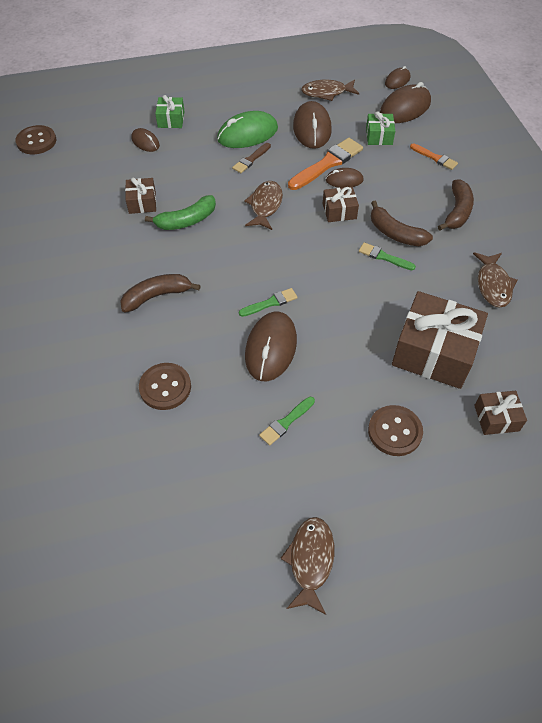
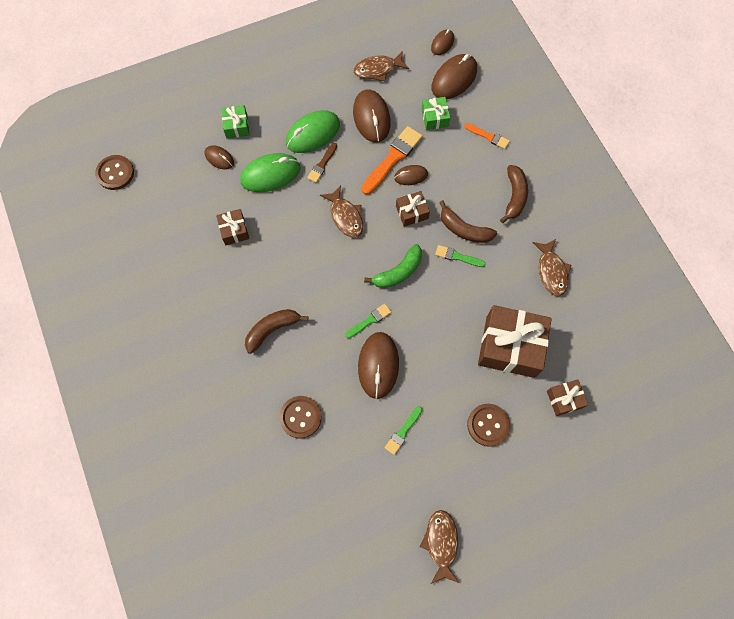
camera: 10 degrees left, 15 degrees up
green banana [145,195,216,230] -> green banana moved to [364,244,422,288]
brown fish [244,181,283,230] -> brown fish turned 150 degrees clockwise [320,185,363,238]
none -> green mouse [240,153,301,192]

